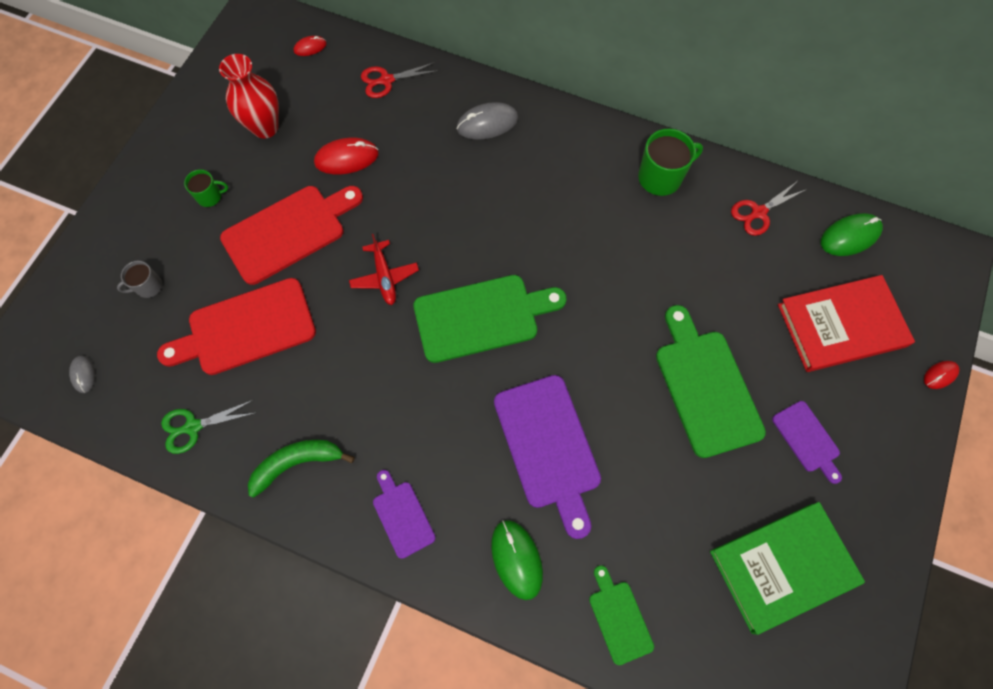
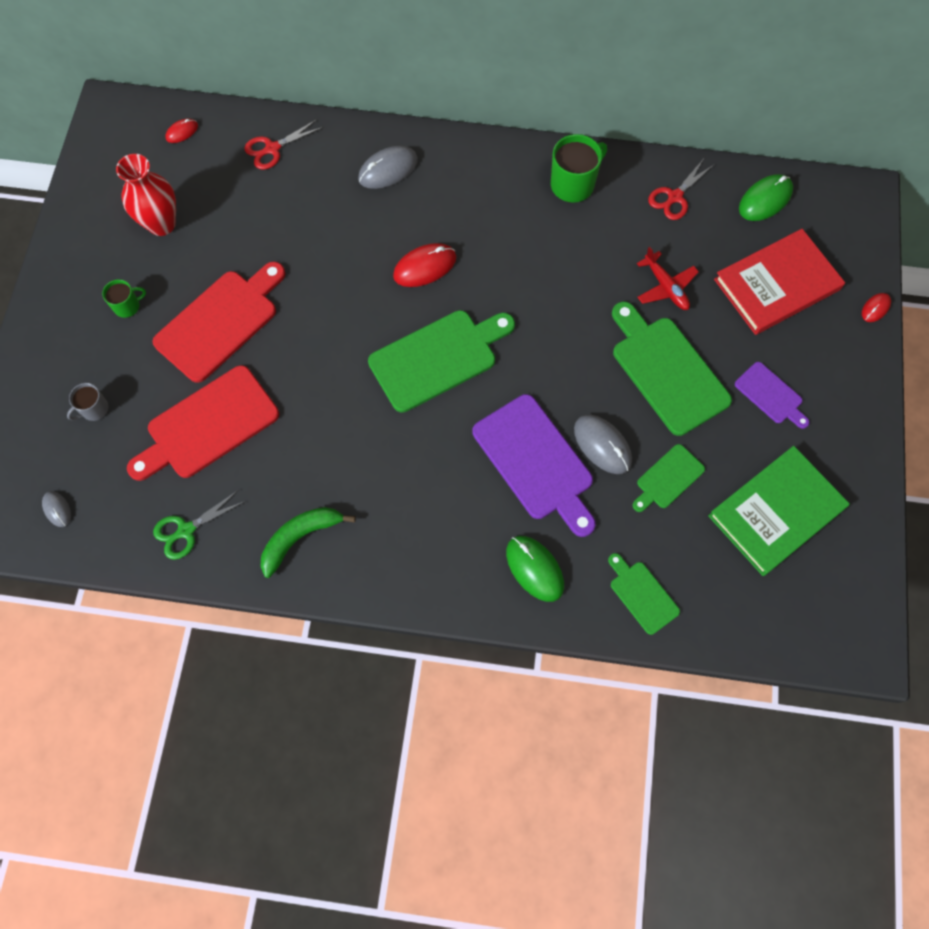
camera: 15 degrees left, 0 degrees up
red mouse [314,138,379,174] -> red mouse moved to [393,243,456,287]
red plane [349,234,419,305] -> red plane moved to [637,247,699,310]
purple cutting board [373,470,436,559] -> none
none -> grey mouse [574,415,632,474]
none -> green cutting board [632,444,705,512]

